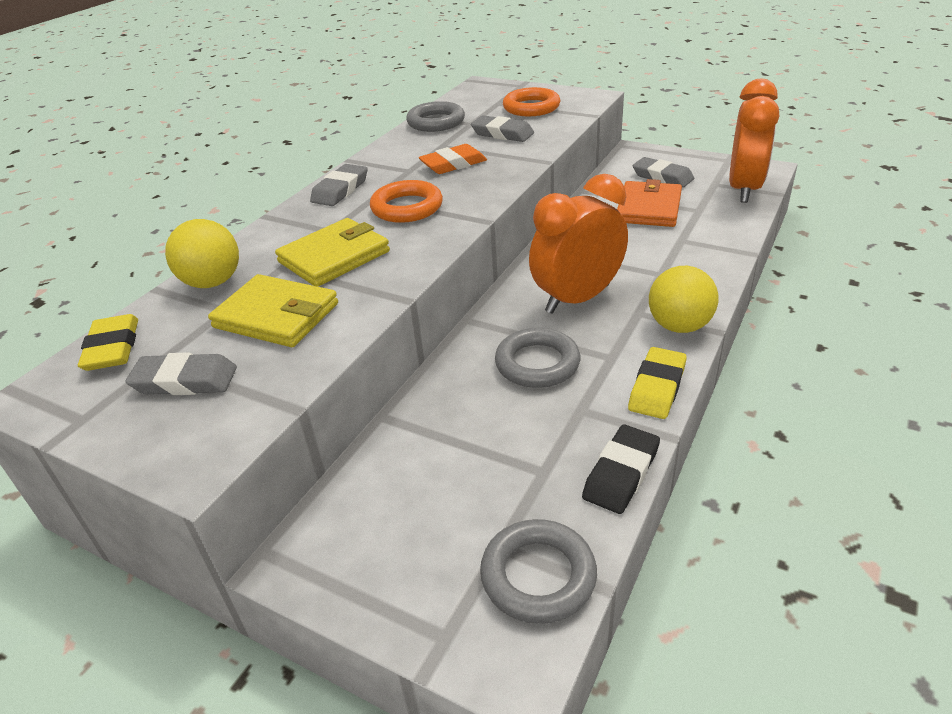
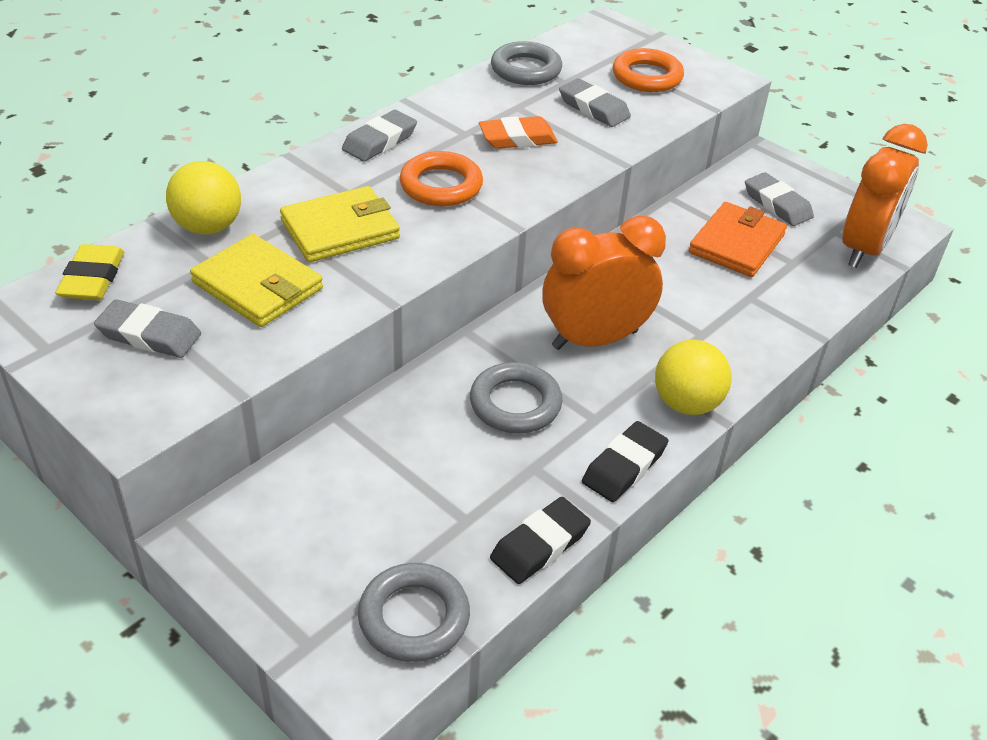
camera: 10 degrees right, 5 degrees up
yellow eraser [628,347,687,419] -> black eraser [582,421,668,502]

